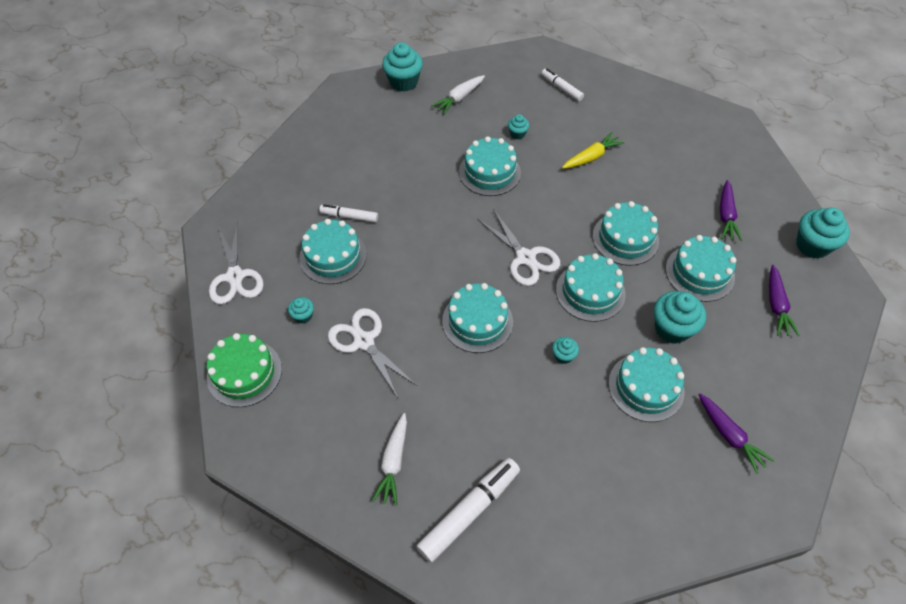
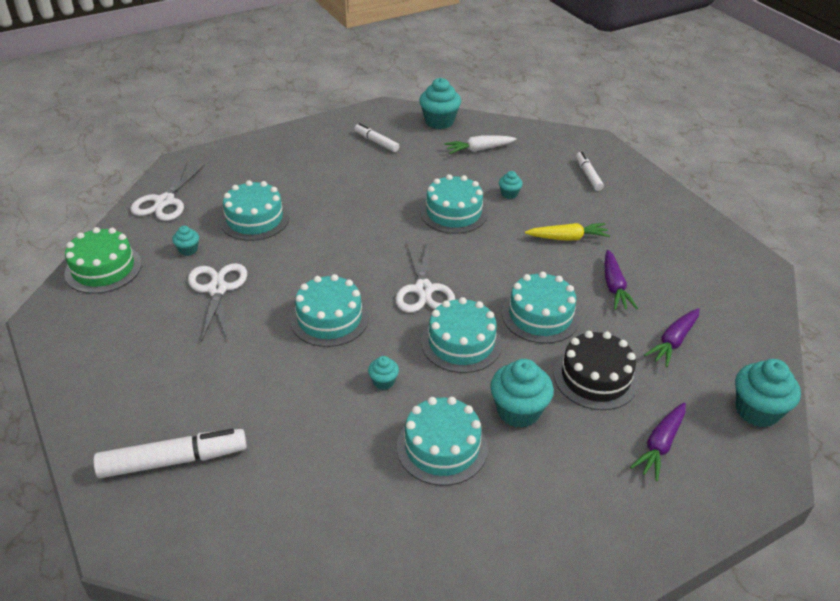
camera: 30 degrees right, 15 degrees down
white marker [319,205,378,223] -> white marker moved to [355,123,399,152]
white carrot [372,413,407,505] -> none
turquoise cake [666,235,736,302] -> black cake [554,331,639,410]
purple carrot [698,394,774,474] -> purple carrot moved to [604,250,638,310]

